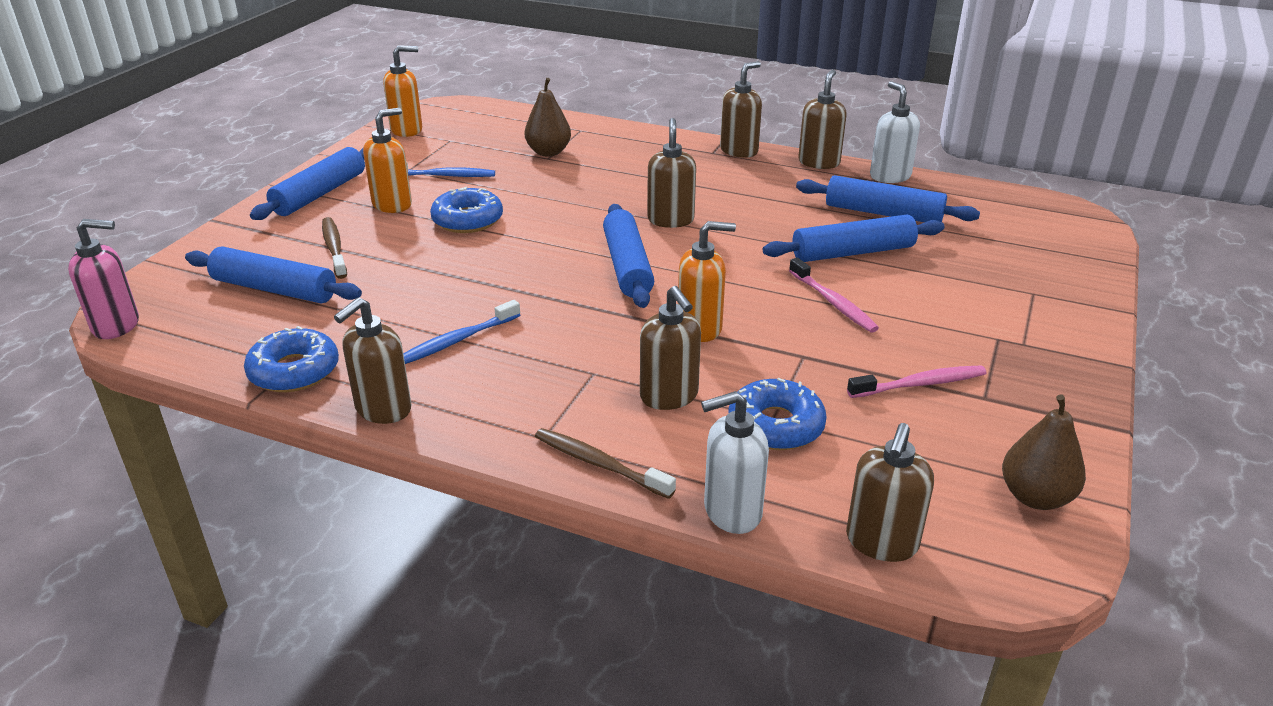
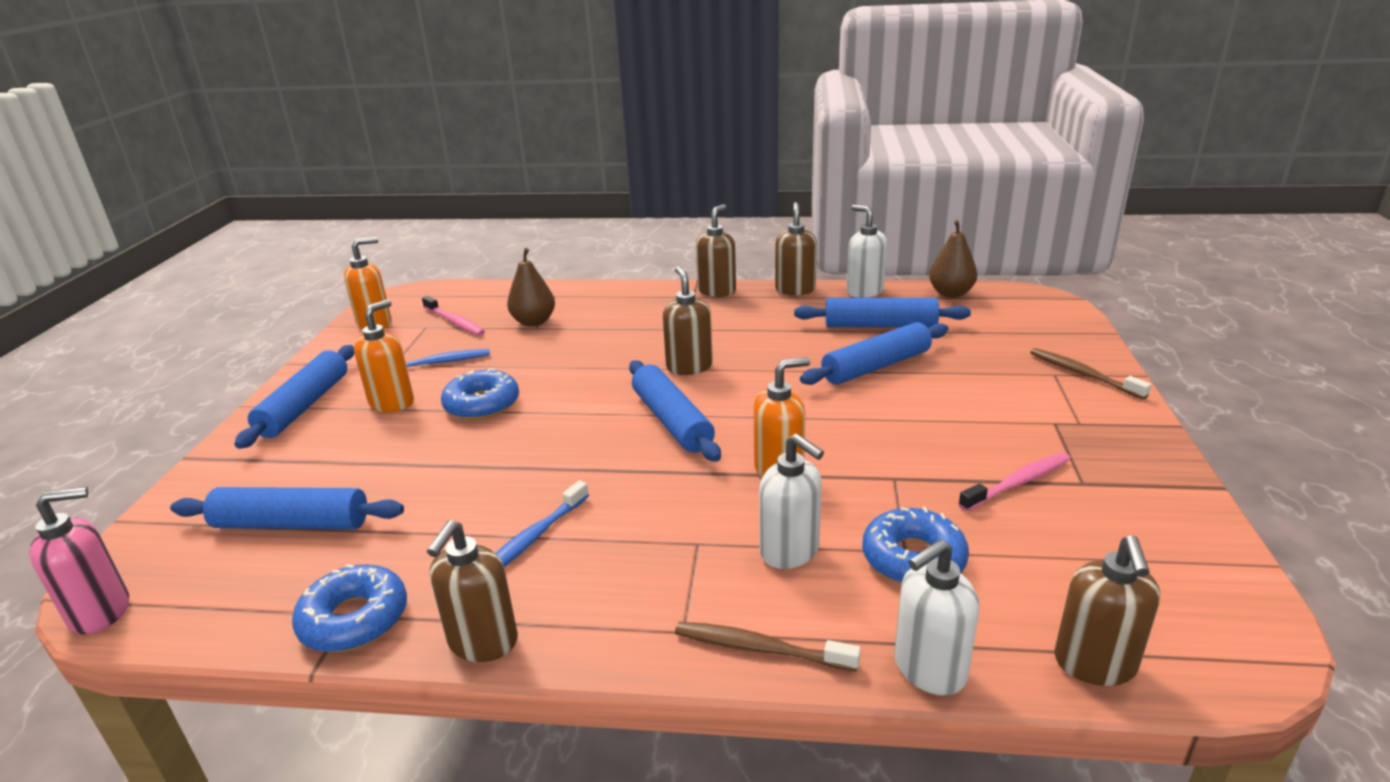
camera: 15 degrees left, 5 degrees down
brown toothbrush [322,217,347,279] -> brown toothbrush moved to [1030,348,1151,399]
brown soap dispenser [640,286,701,410] -> white soap dispenser [759,433,824,569]
pink toothbrush [789,258,879,333] -> pink toothbrush moved to [422,296,485,336]
brown pear [1002,395,1086,510] -> brown pear moved to [929,220,977,298]

